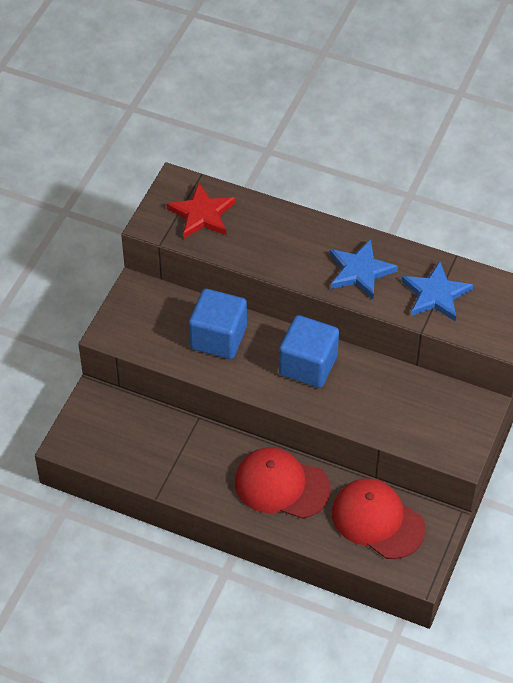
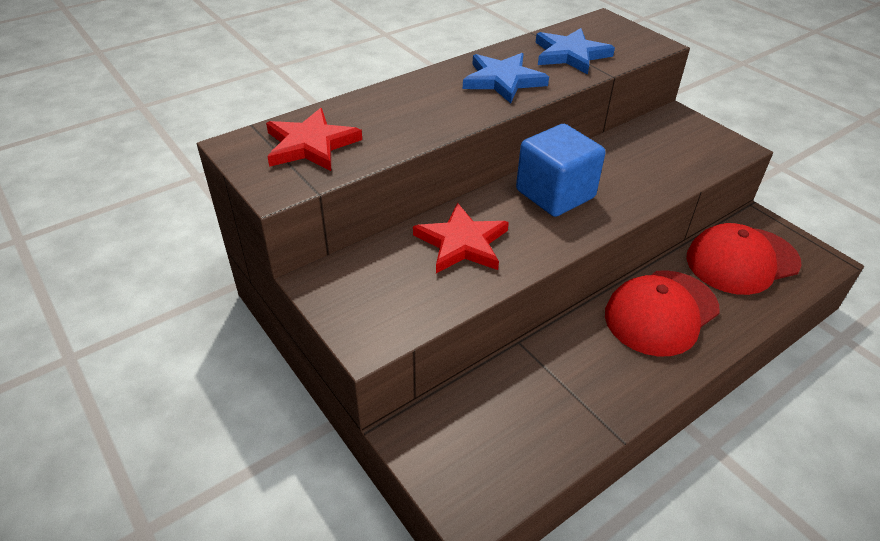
camera: 60 degrees left, 10 degrees down
blue cube [189,289,247,359] -> red star [413,203,509,273]

